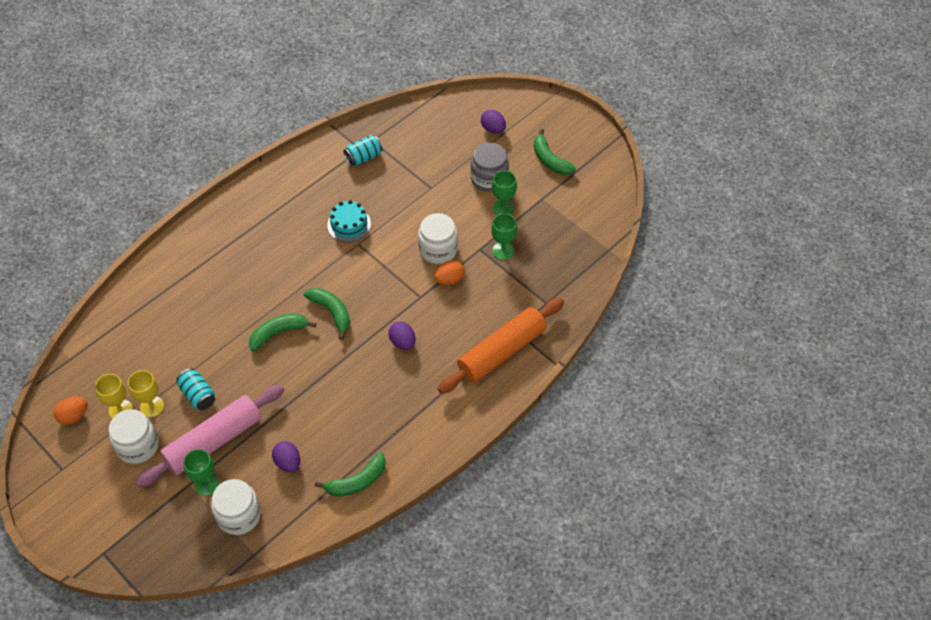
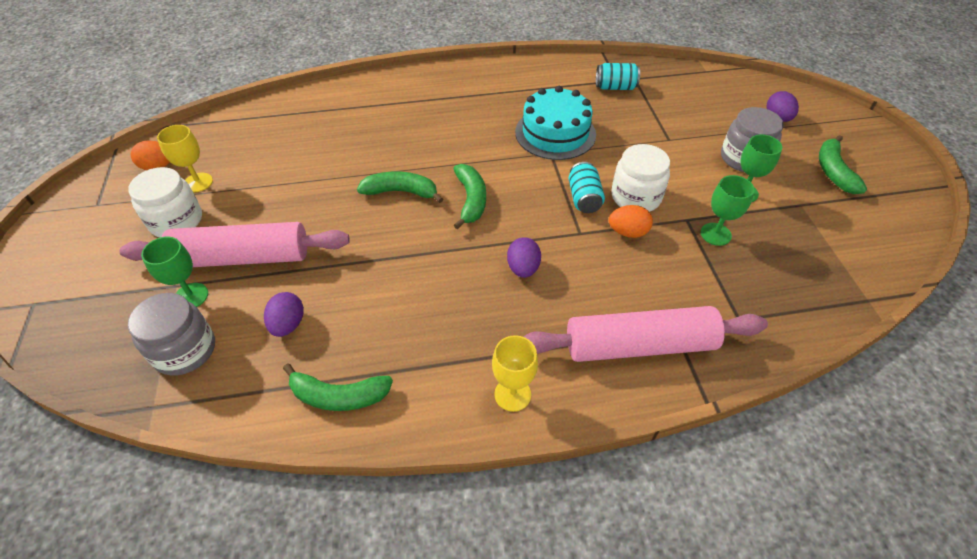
camera: 35 degrees right, 5 degrees down
yellow goblet [128,370,164,417] -> yellow goblet moved to [492,335,538,412]
turquoise can [176,368,215,410] -> turquoise can moved to [569,162,605,213]
white jar [211,479,261,535] -> grey jar [128,293,215,376]
turquoise cake [327,200,371,242] -> turquoise cake [515,86,596,160], size x1.54
orange rolling pin [437,298,564,394] -> pink rolling pin [523,306,768,362]

